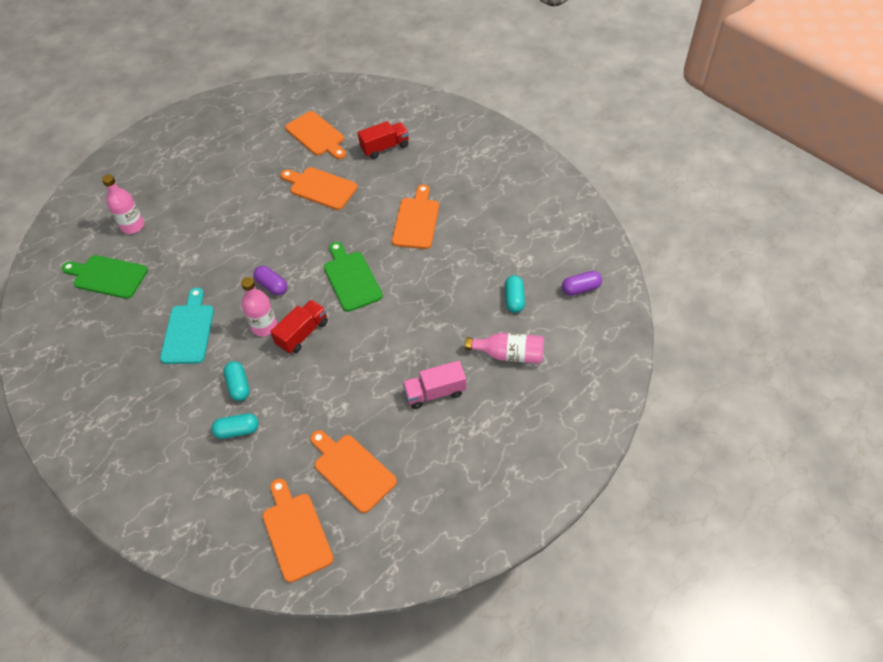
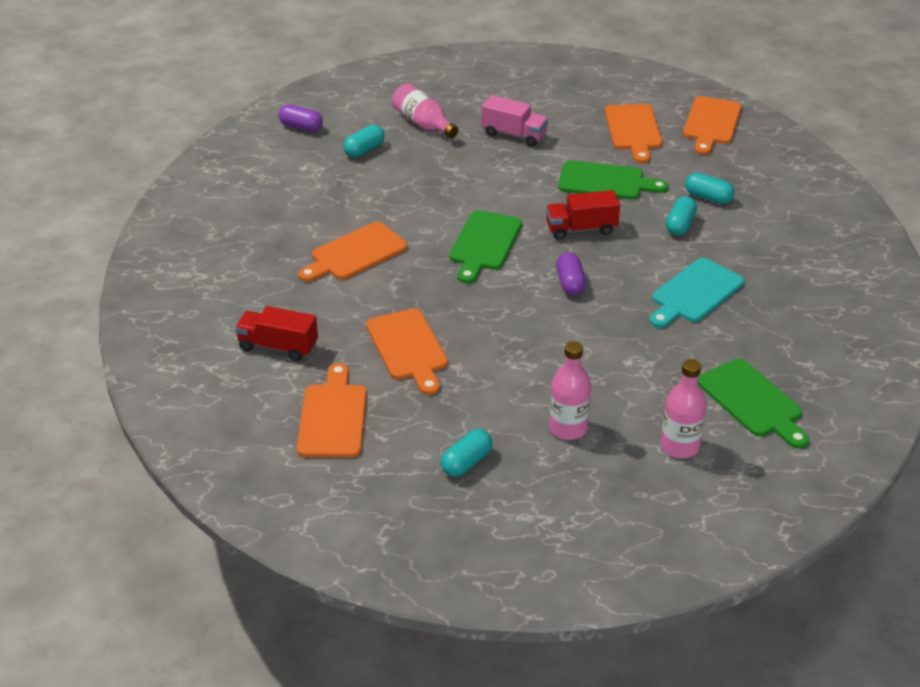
camera: 140 degrees left, 15 degrees down
pink bottle [241,277,277,337] -> pink bottle moved to [549,341,591,440]
none -> turquoise capsule [441,429,492,477]
none -> green cutting board [558,160,668,200]

